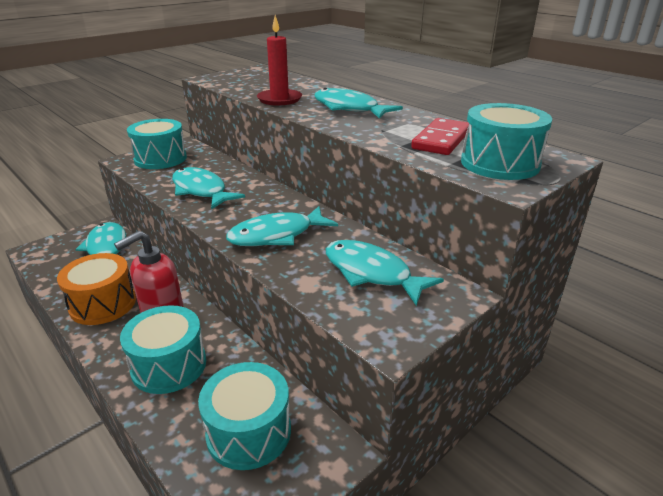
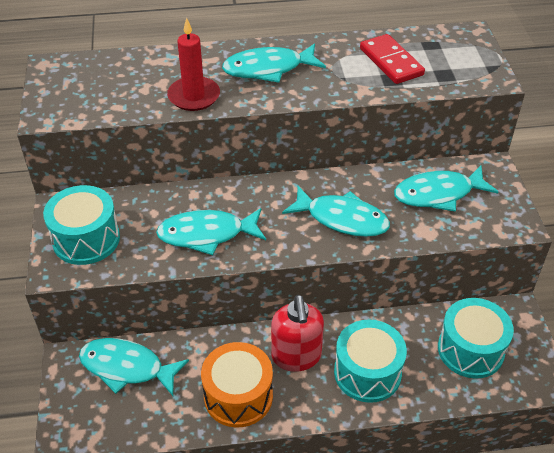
camera: 55 degrees left, 15 degrees up
turquoise fish [226,206,338,246] -> turquoise fish turned 75 degrees counterclockwise [282,186,390,237]
turquoise drum [461,103,552,180] -> none

